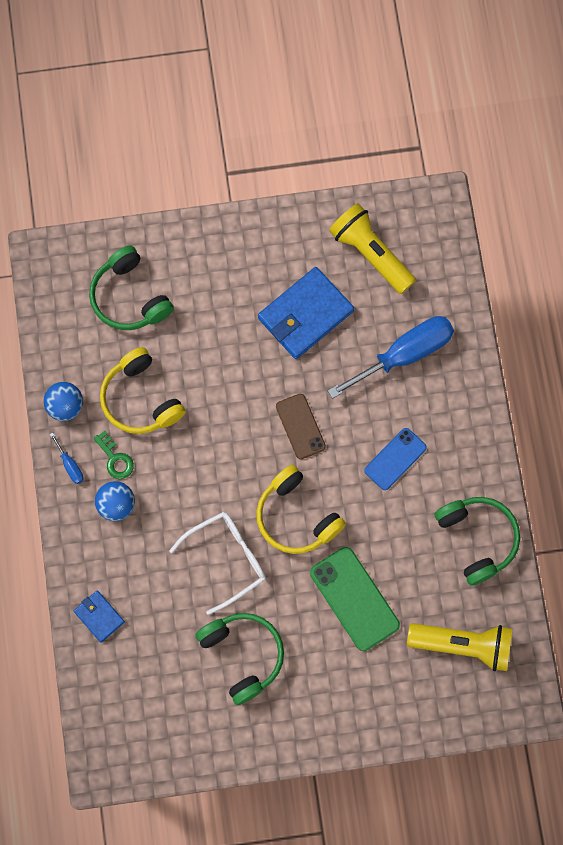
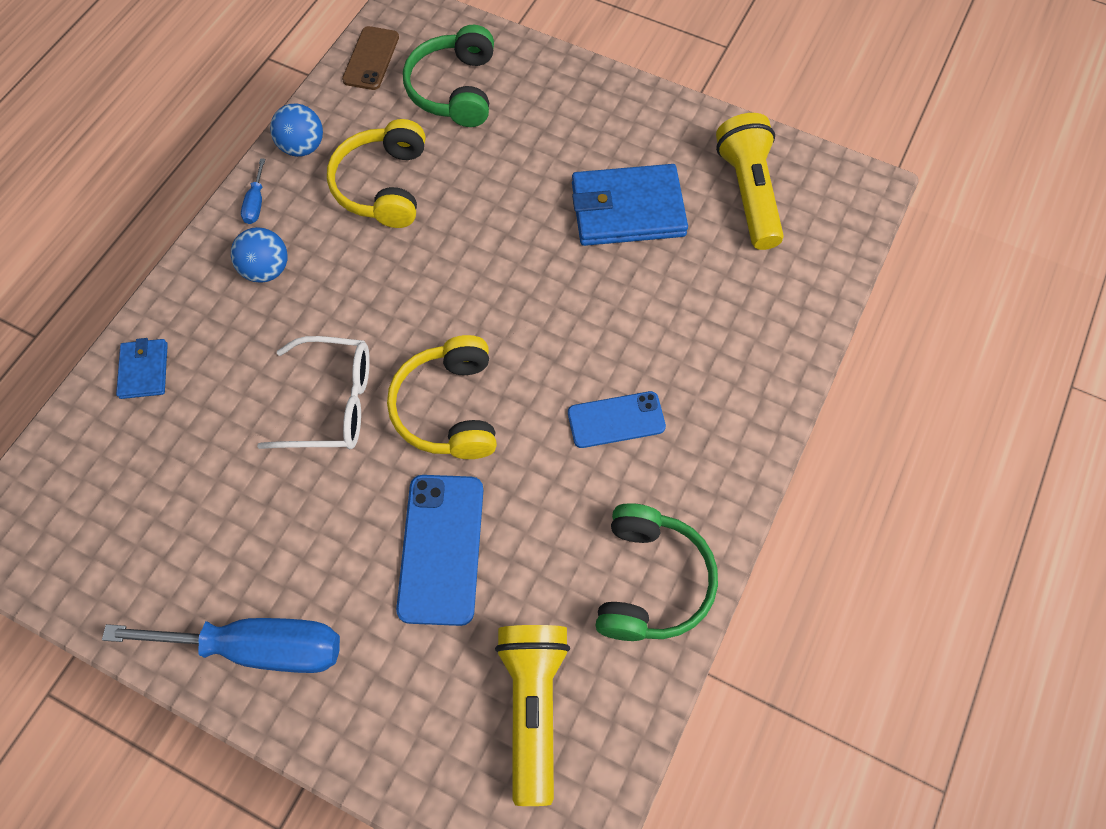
camera: 35 degrees right, 10 degrees down
green key [93,431,134,479] -> none
green headphones [196,613,284,705] -> none
brown phone [276,394,326,459] -> brown phone moved to [342,26,399,90]
green phone [310,547,400,651] -> blue phone [396,475,483,626]
blue screwdriver [328,316,454,399] -> blue screwdriver moved to [102,618,340,673]
yellow flashlight [407,623,512,671] -> yellow flashlight turned 135 degrees counterclockwise [495,625,570,806]

